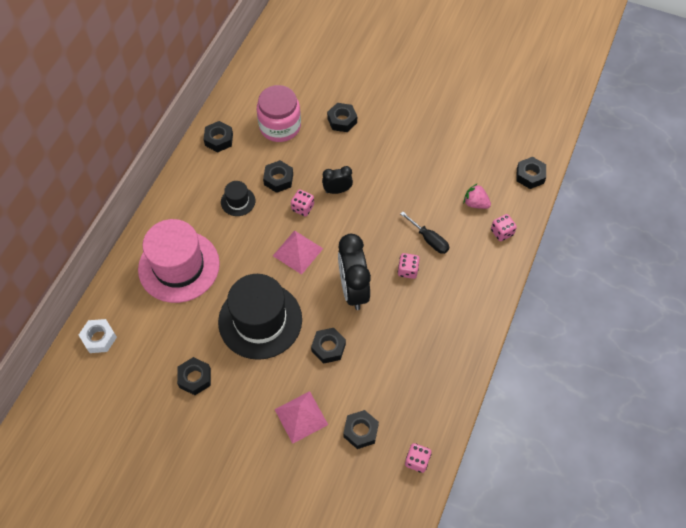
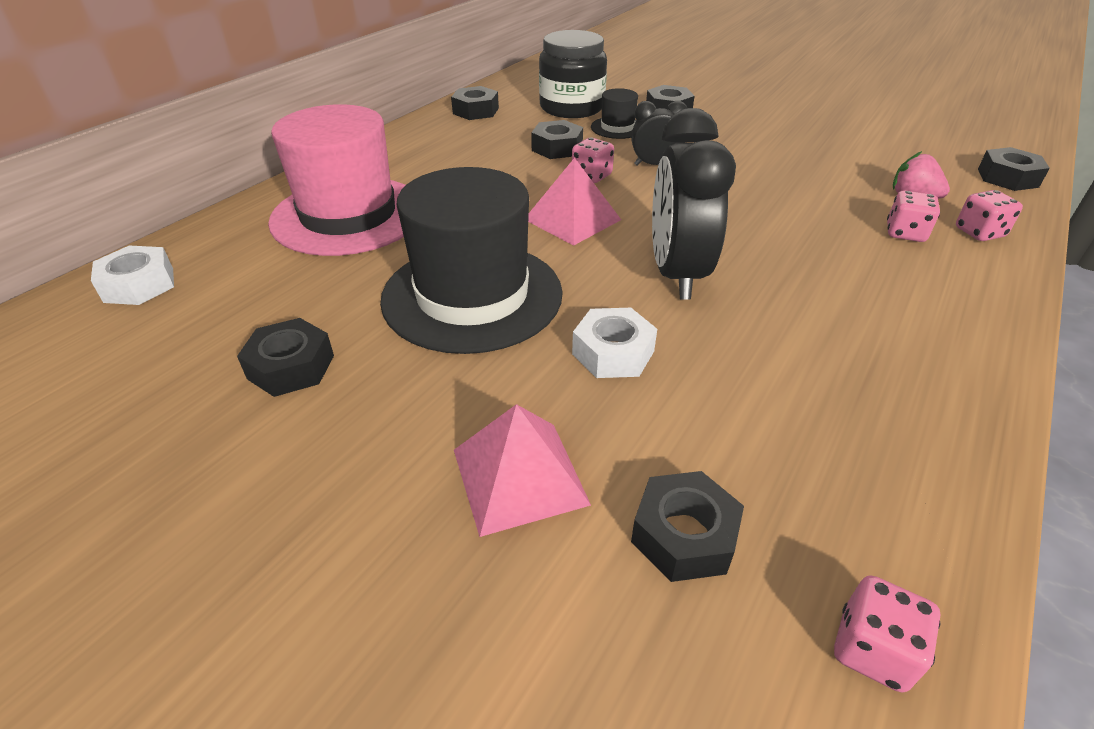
camera: 10 degrees right, 20 degrees down
black hat [221,181,255,216] -> black hat moved to [591,88,638,139]
pink jar [257,85,301,142] -> black jar [539,30,607,118]
black nut [311,328,346,364] -> white nut [572,308,657,378]
pink dice [398,253,420,279] -> pink dice moved to [887,190,940,242]
black screwdriver [400,212,449,254] -> none

